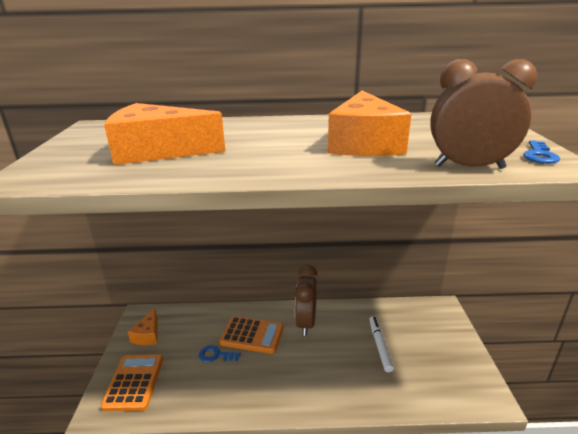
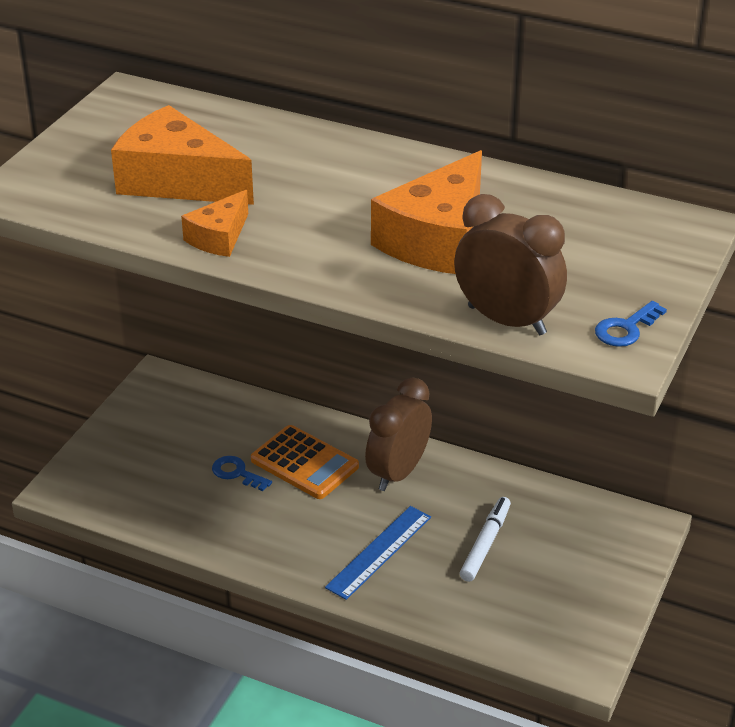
camera: 25 degrees right, 10 degrees up
orange calculator [101,355,163,411] -> none
orange cheese [128,308,157,345] -> orange cheese moved to [181,190,248,257]
none -> blue ruler [325,506,431,600]

